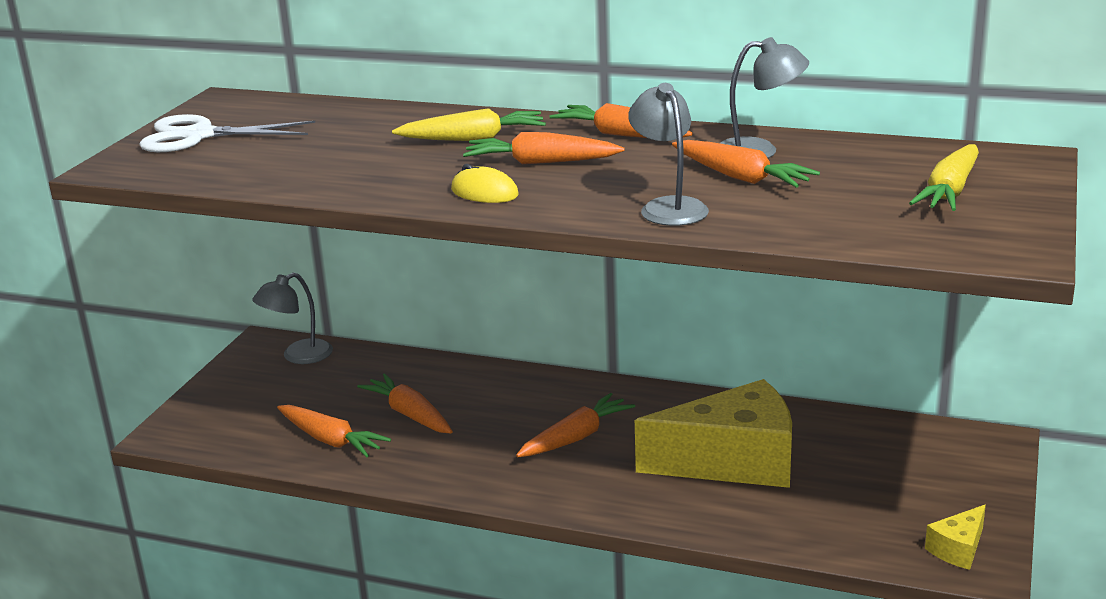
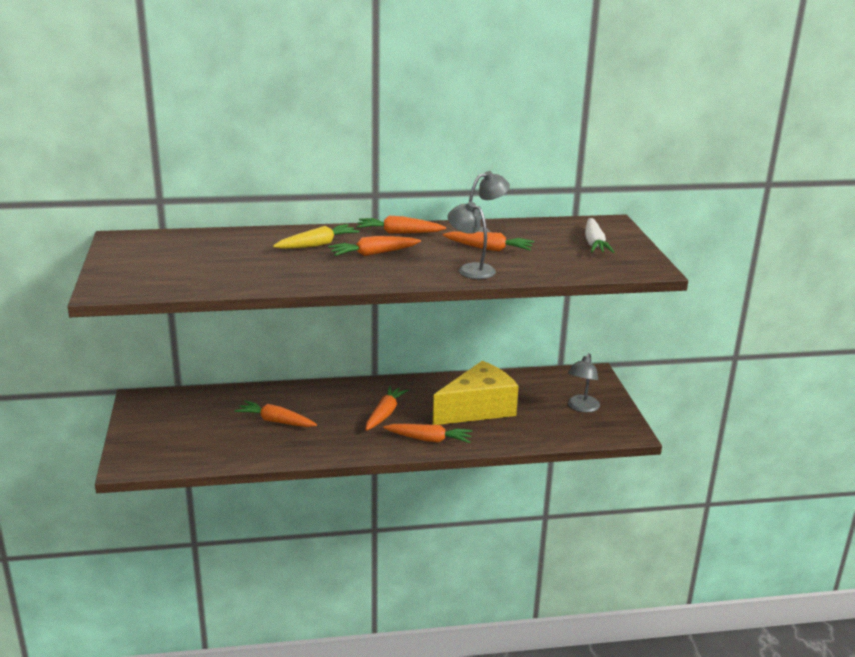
camera: 30 degrees left, 0 degrees up
white scissors [139,114,315,152] -> none
grey lamp [252,273,333,364] -> grey lamp moved to [568,353,600,413]
orange carrot [277,405,391,457] -> orange carrot moved to [383,424,472,443]
yellow mouse [451,164,519,203] -> none
yellow carrot [909,144,979,211] -> white carrot [585,218,614,253]
yellow cheese [925,505,986,570] -> none

